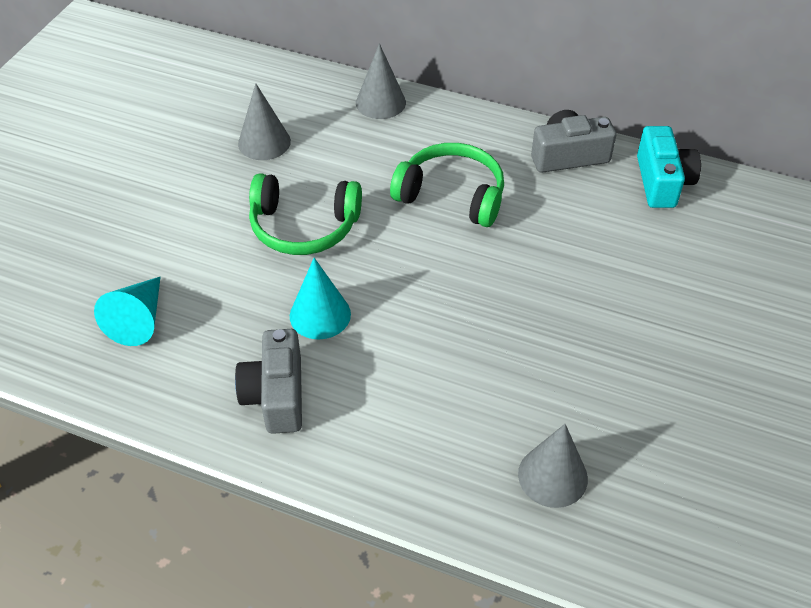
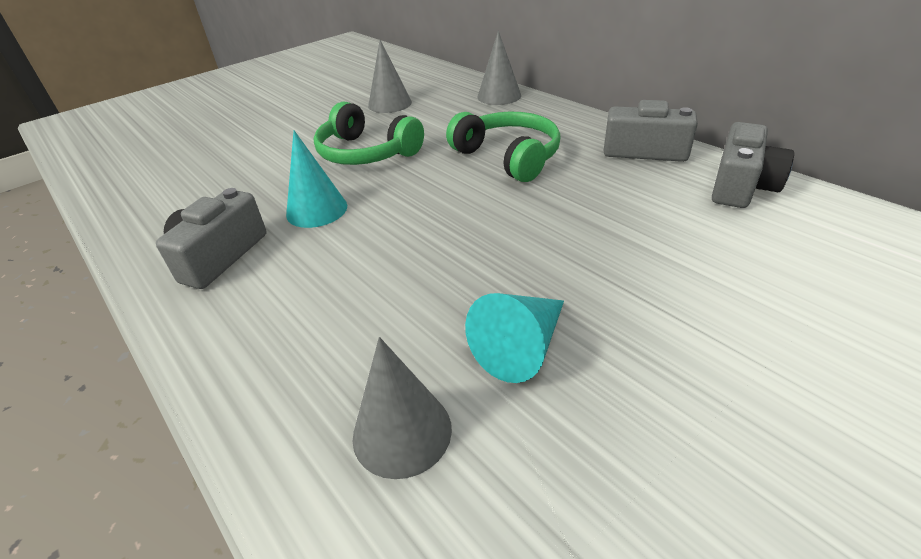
camera: 30 degrees right, 10 degrees down
turquoise cone [94,277,160,346] -> turquoise cone moved to [465,293,564,383]
turquoise camera [637,126,701,208] -> grey camera [712,122,794,208]

